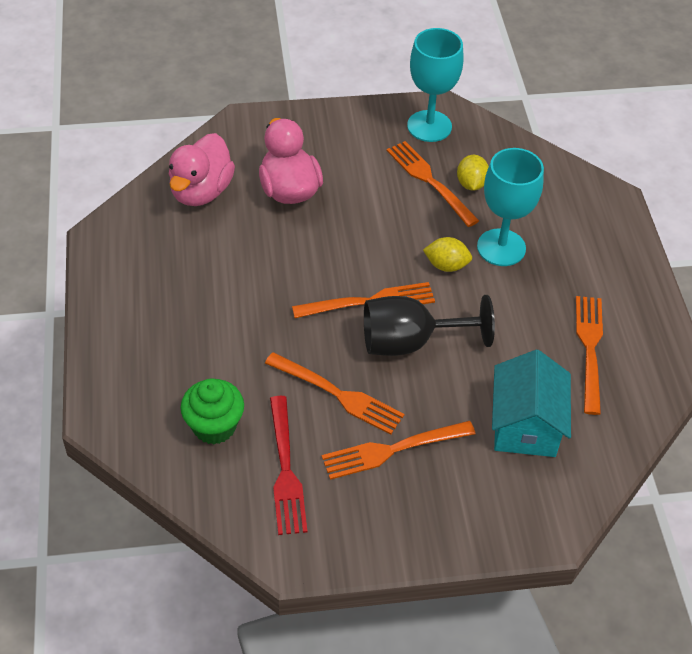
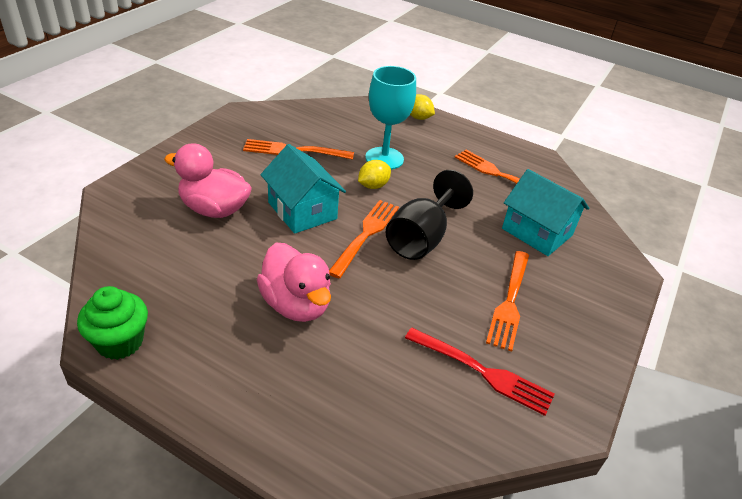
camera: 55 degrees left, 10 degrees down
pink duck [169,133,235,206] -> pink duck moved to [257,243,331,322]
green cupcake [180,379,244,444] -> green cupcake moved to [77,286,148,360]
orange fork [265,352,405,435] -> none
turquoise goblet [407,28,464,142] -> none
yellow lemon [457,155,489,191] -> yellow lemon moved to [410,94,435,120]
none -> turquoise house [261,144,346,234]

